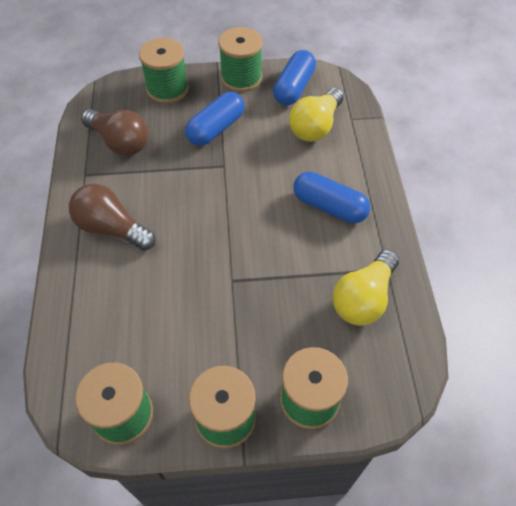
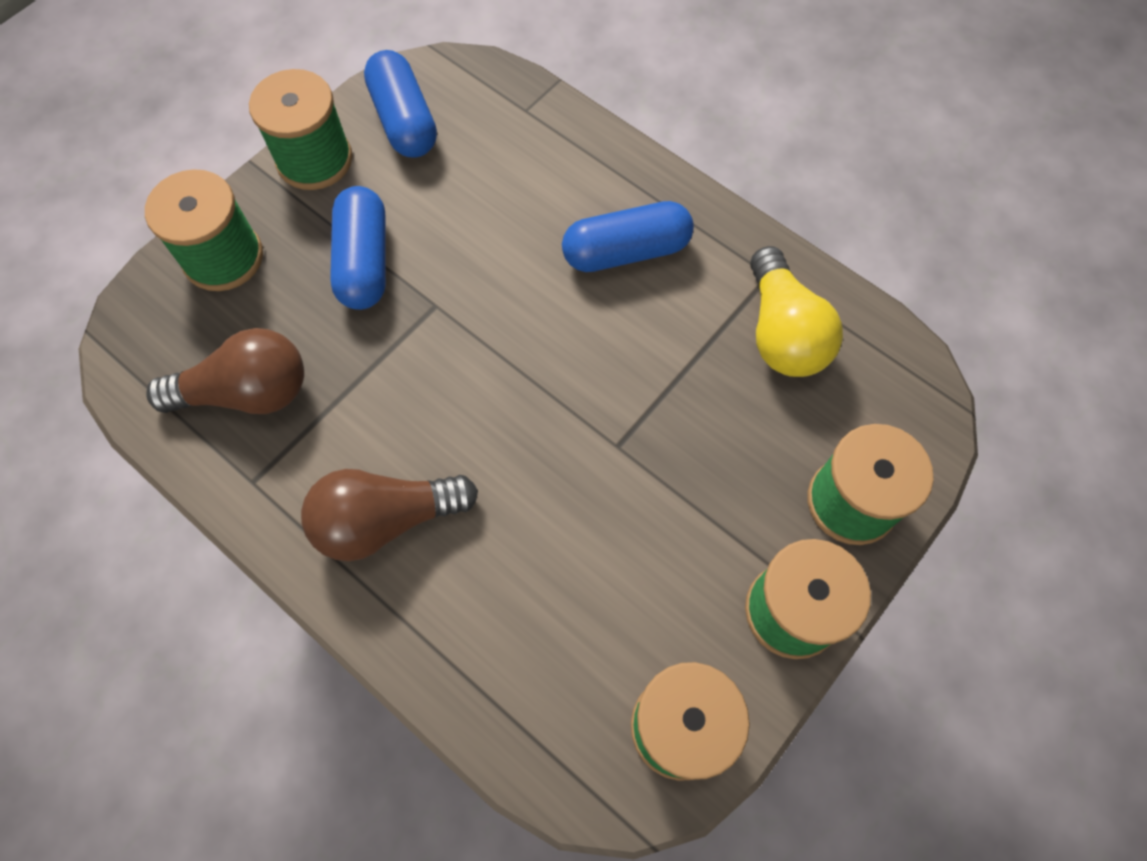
camera: 45 degrees left, 10 degrees up
yellow light bulb [289,88,344,142] -> none

